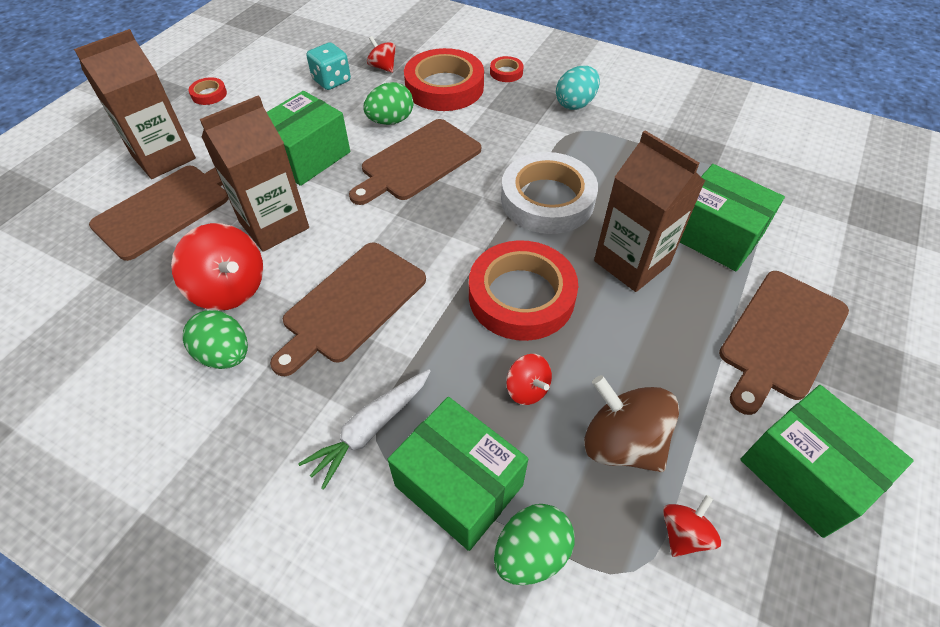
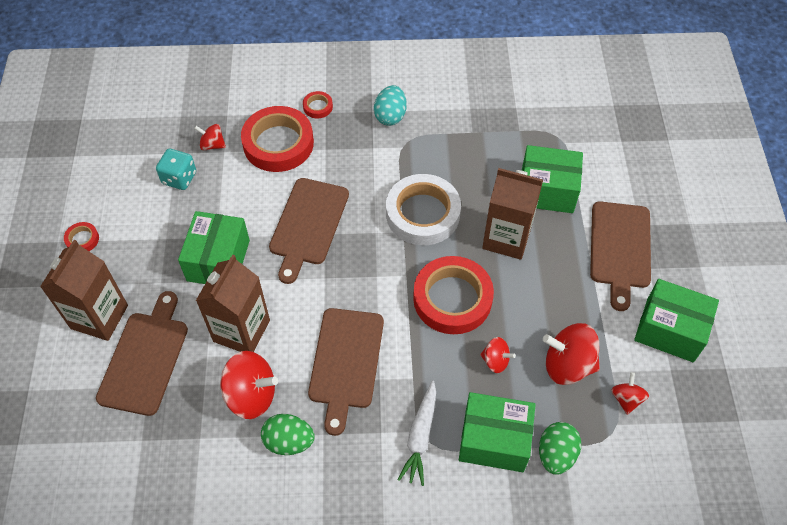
camera: 30 degrees left, 5 degrees up
green egg [363,82,413,125] -> none
brown spinning top [584,375,679,472] -> red spinning top [543,323,600,385]

